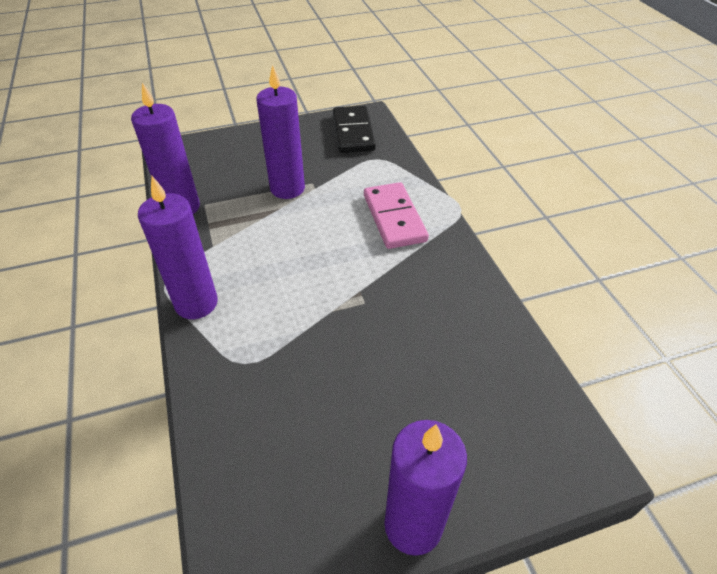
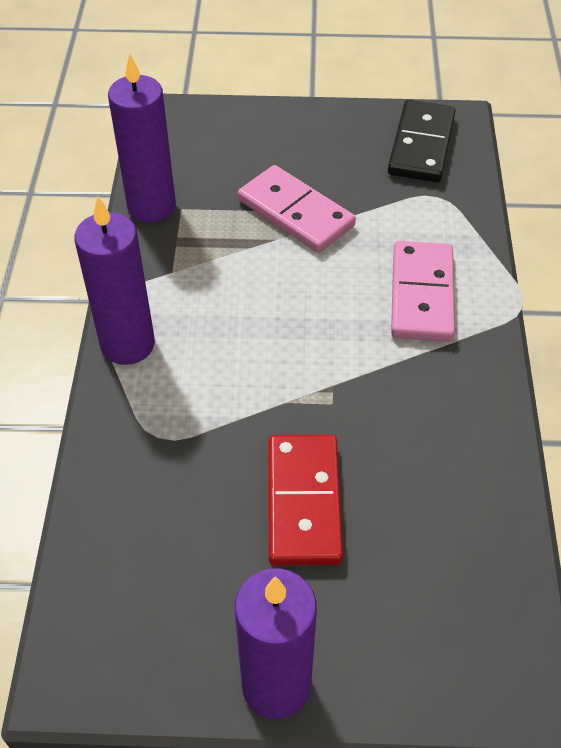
camera: 20 degrees right, 5 degrees up
purple candle [256,65,305,199] -> pink domino [238,165,356,253]
none -> red domino [269,435,343,565]

